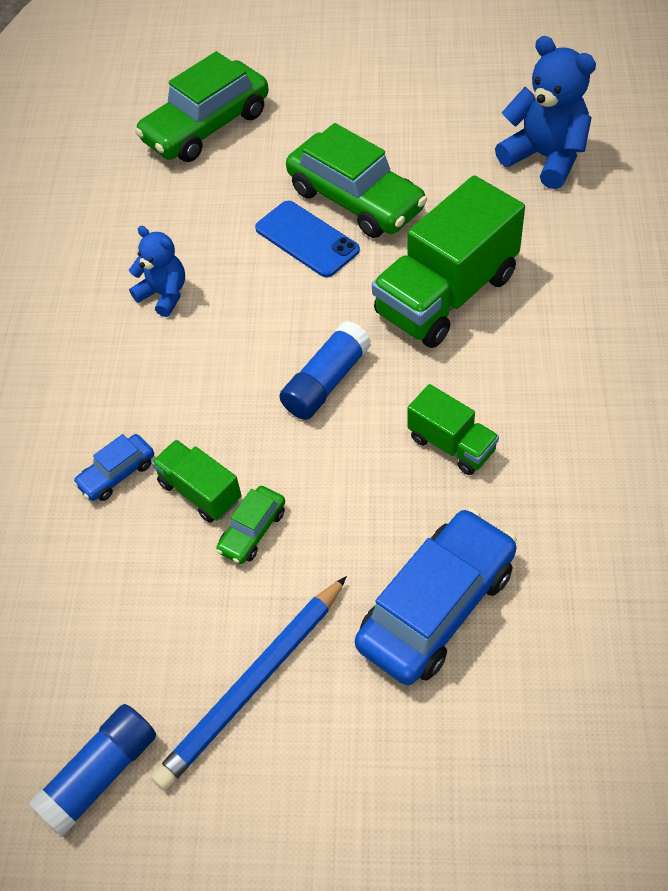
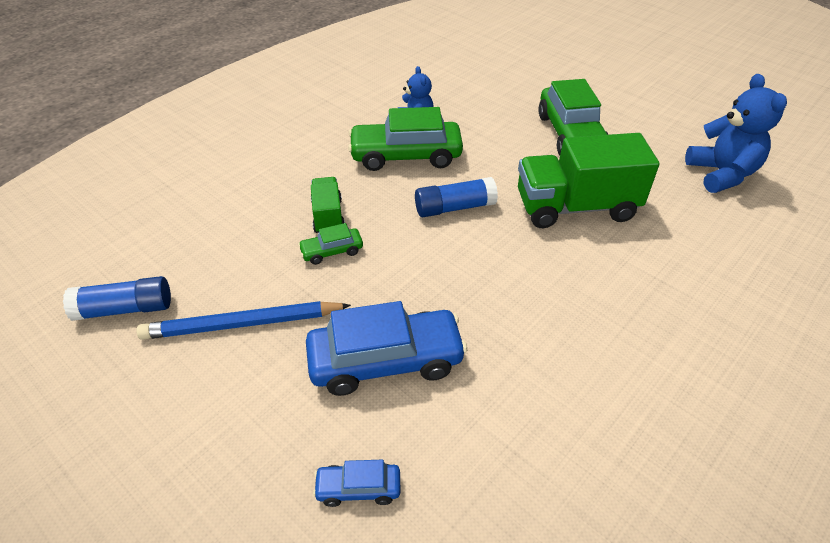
camera: 35 degrees right, 10 degrees down
blue car [73,434,154,501] -> blue car moved to [313,460,401,507]
green car [135,51,269,162] -> green car moved to [348,107,463,171]
blue phone [255,201,360,278] -> none
green truck [407,384,499,475] -> none

